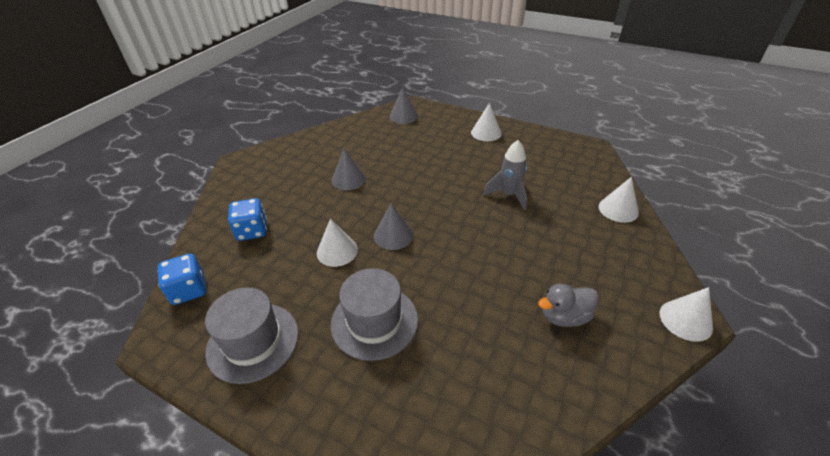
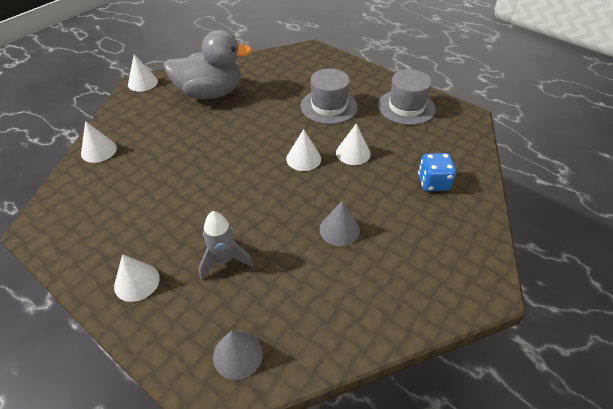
camera: 170 degrees left, 5 degrees up
blue dice [157,254,206,305] -> none
grey cone [374,203,413,250] -> white cone [286,129,321,171]
grey rocket [483,140,527,210] -> grey rocket moved to [199,211,253,280]
grey duck [538,284,599,327] -> grey duck [164,30,252,99], size x2.04

